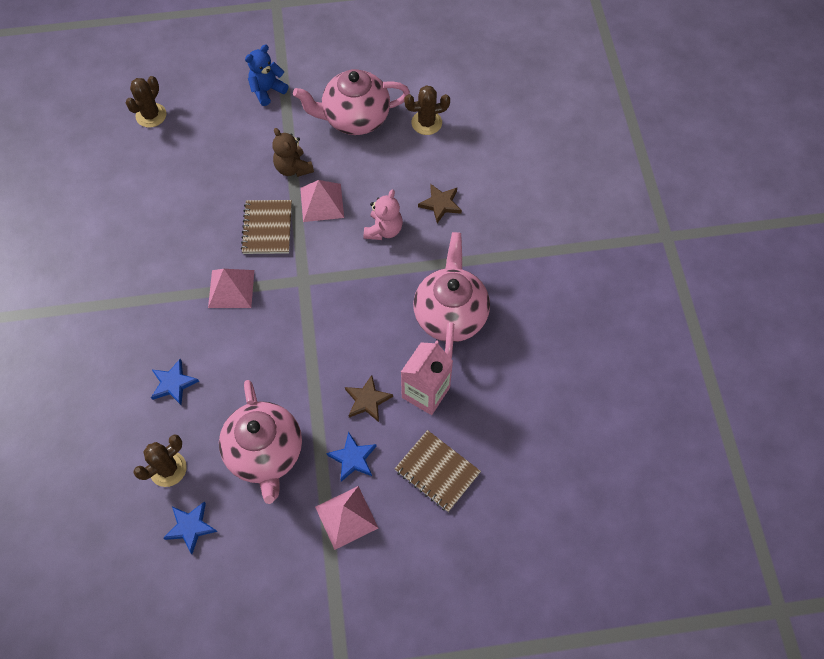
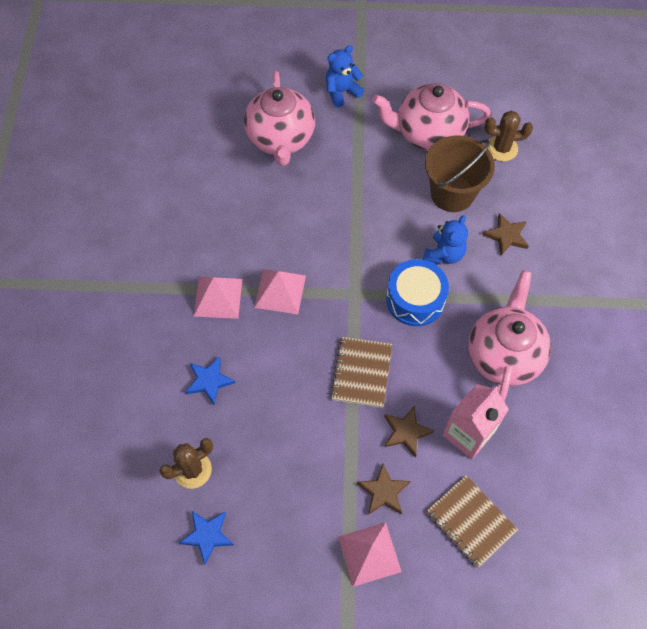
camera: 10 degrees right, 0 degrees up
brown cactus [126,76,166,128] -> none
pink teapot [219,380,302,504] -> pink teapot moved to [244,71,315,166]
brown notebook [241,200,292,254] -> brown notebook moved to [330,337,392,408]
brown teddy bear [272,128,314,177] -> none
pink pyramid [300,180,344,222] -> pink pyramid moved to [194,277,242,319]
blue star [326,432,376,482] -> brown star [357,464,410,515]
pink teddy bear [364,189,403,240] -> blue teddy bear [423,215,468,264]
none -> blue drum [386,259,449,326]
none -> brown bucket [425,136,495,212]

